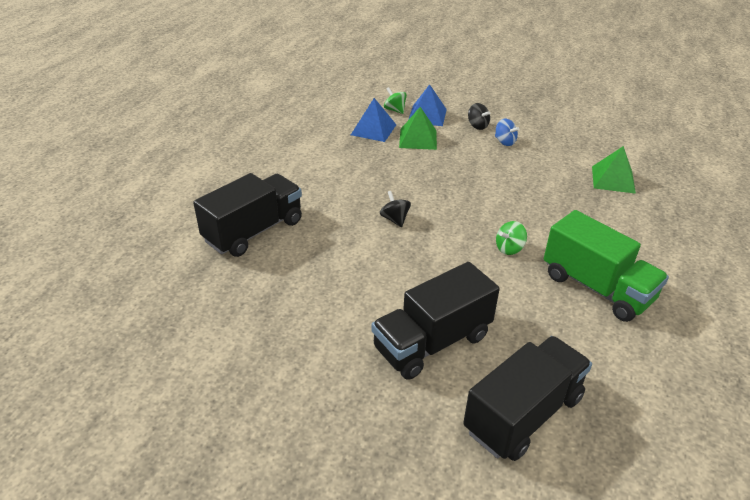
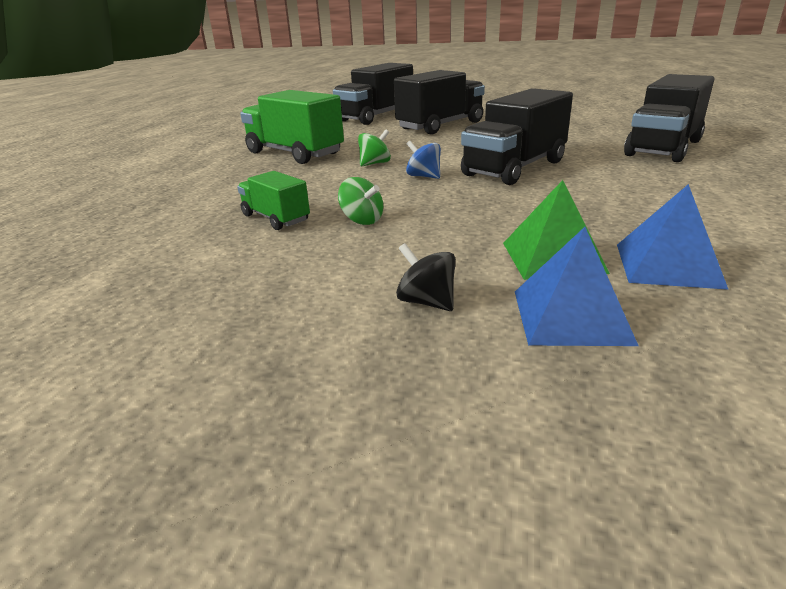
camera: 175 degrees right, 10 degrees down
black spinning top [380,191,411,227] -> black truck [461,88,573,185]
green spinning top [384,87,407,114] -> green spinning top moved to [338,177,383,225]
blue spinning top [495,118,519,146] -> blue spinning top moved to [406,141,441,179]
green pyramid [592,146,636,194] -> none
none -> green truck [237,171,310,230]

